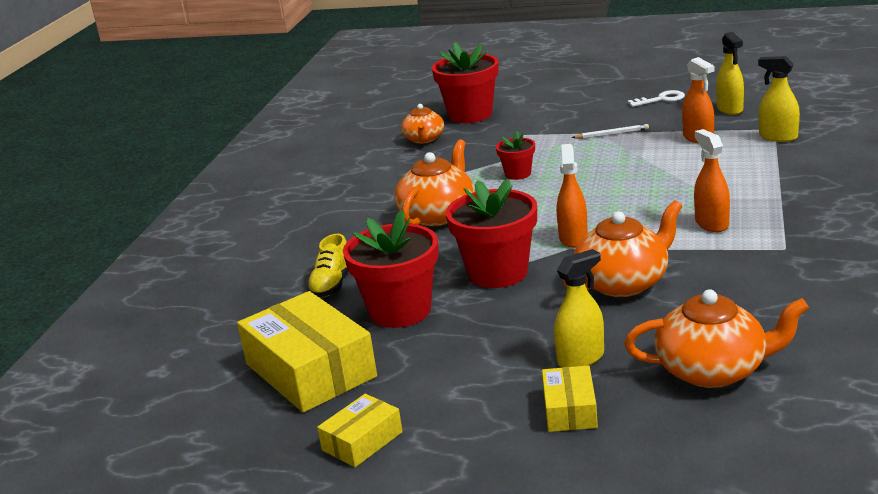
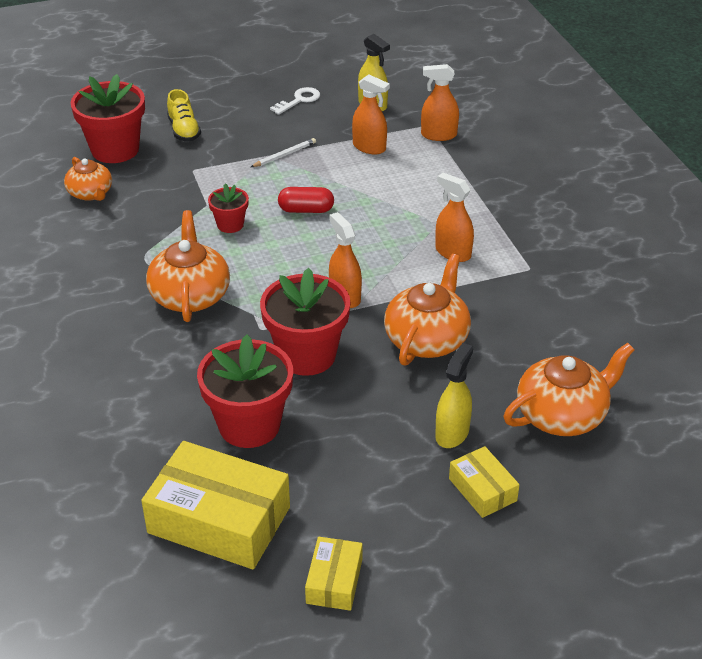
camera: 35 degrees left, 15 degrees up
yellow shoe [307,234,348,297] -> yellow shoe moved to [167,89,201,142]
yellow spray bottle [758,56,800,142] -> orange spray bottle [421,64,459,141]
none -> red capsule [278,187,334,213]

